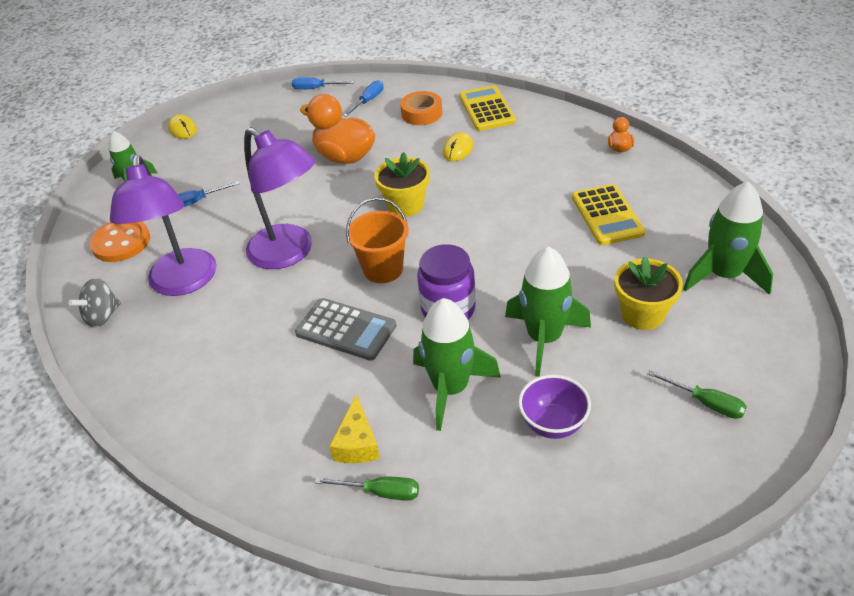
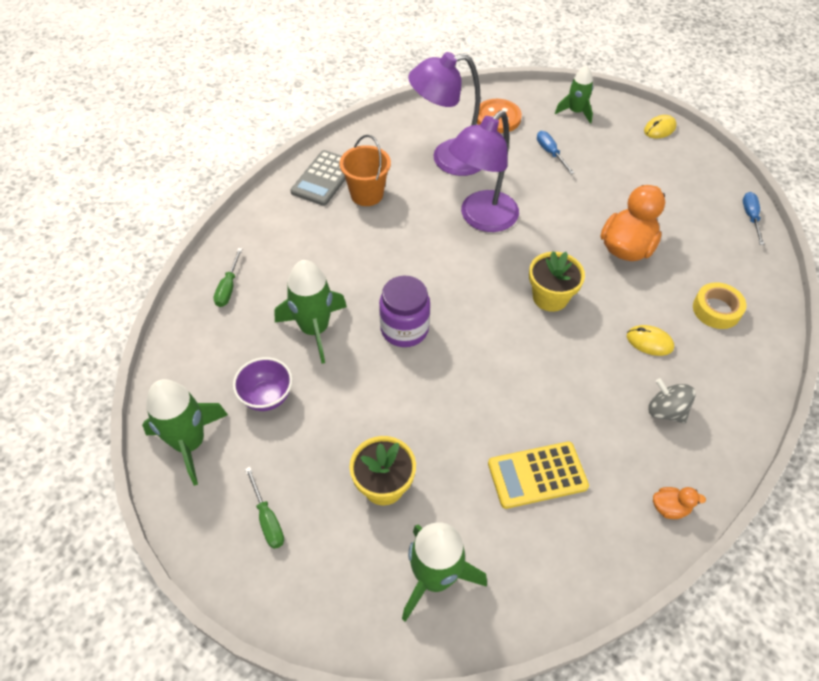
camera: 85 degrees right, 10 degrees up
grey spinning top [68,278,121,328] -> grey spinning top moved to [648,378,696,424]
grey calculator [295,298,396,361] -> grey calculator moved to [291,150,346,206]
yellow cheese [329,394,380,463] -> none
blue screwdriver [343,80,384,117] -> none
orange bucket [346,197,409,283] -> orange bucket moved to [340,135,391,206]
orange tape [400,91,442,125] -> yellow tape [693,282,746,329]
yellow calculator [459,85,516,131] -> none
green rocket [505,246,591,377] -> green rocket moved to [142,379,228,486]
green screwdriver [647,370,747,419] -> green screwdriver turned 60 degrees counterclockwise [245,467,284,549]

